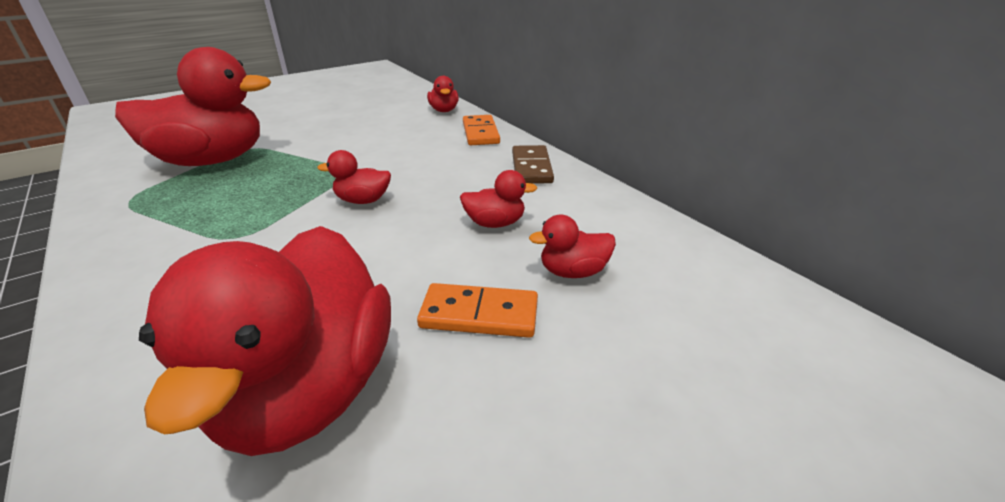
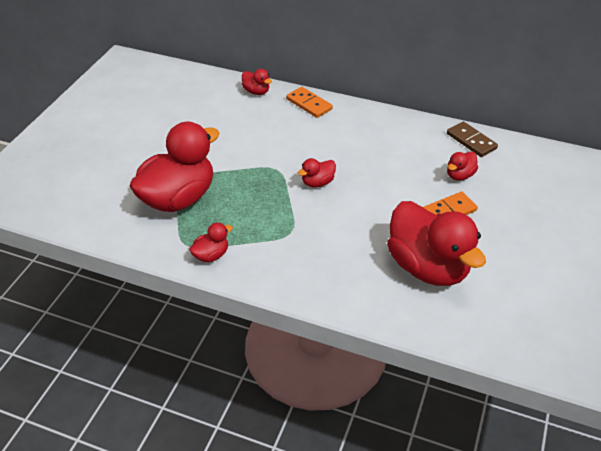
camera: 35 degrees left, 10 degrees up
red duck [460,170,538,228] -> red duck moved to [189,223,233,262]
brown domino [512,145,554,184] -> brown domino moved to [447,121,498,157]

